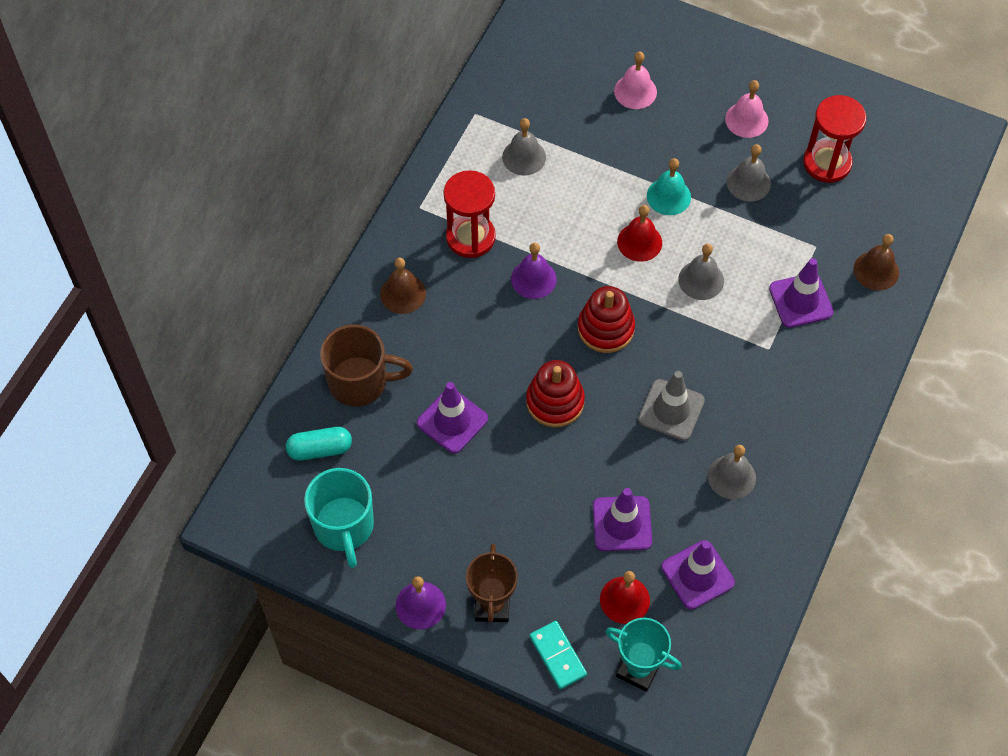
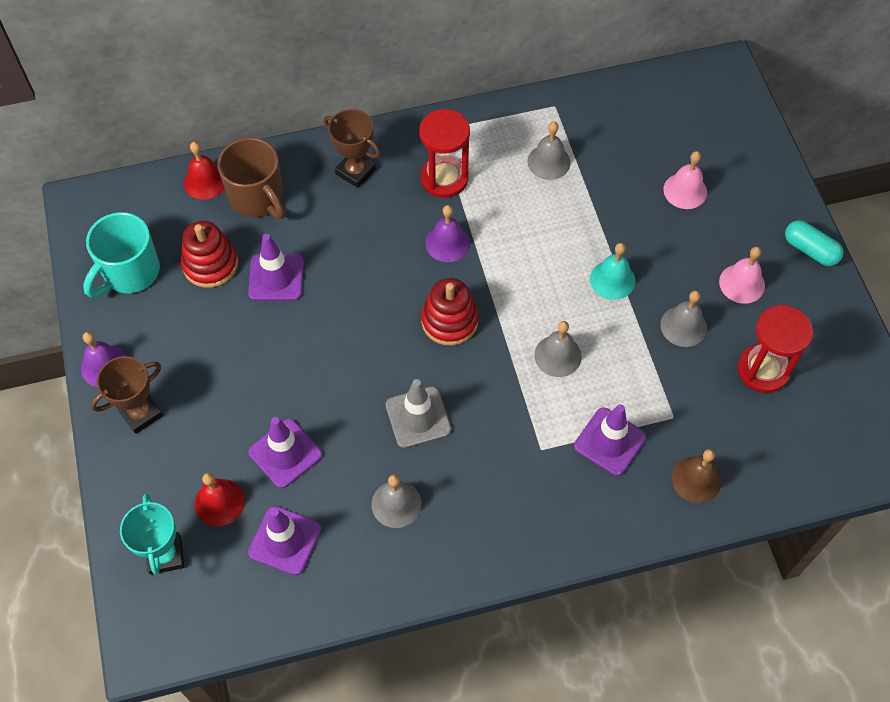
camera: 50 degrees right, 0 degrees up
turquoise capsule [286,427,352,461] -> turquoise capsule moved to [785,220,844,266]
brown bell [380,258,426,314] -> brown trophy [324,109,381,188]
red stacking toy [526,360,585,427] -> red stacking toy moved to [181,221,238,288]
turquoise domino [529,621,587,690] -> none
red bell [617,205,662,262] -> red bell moved to [184,142,225,200]

